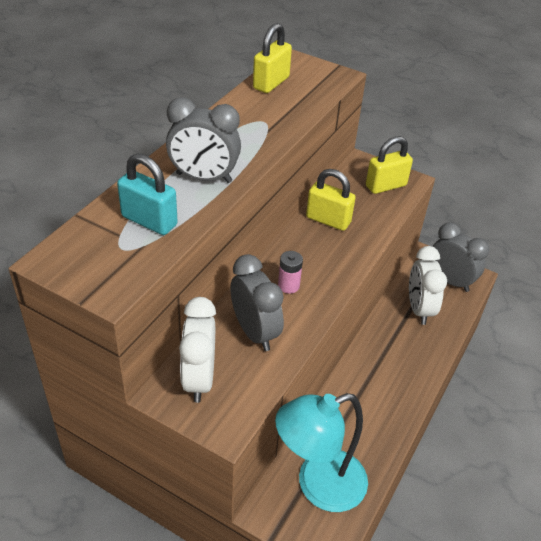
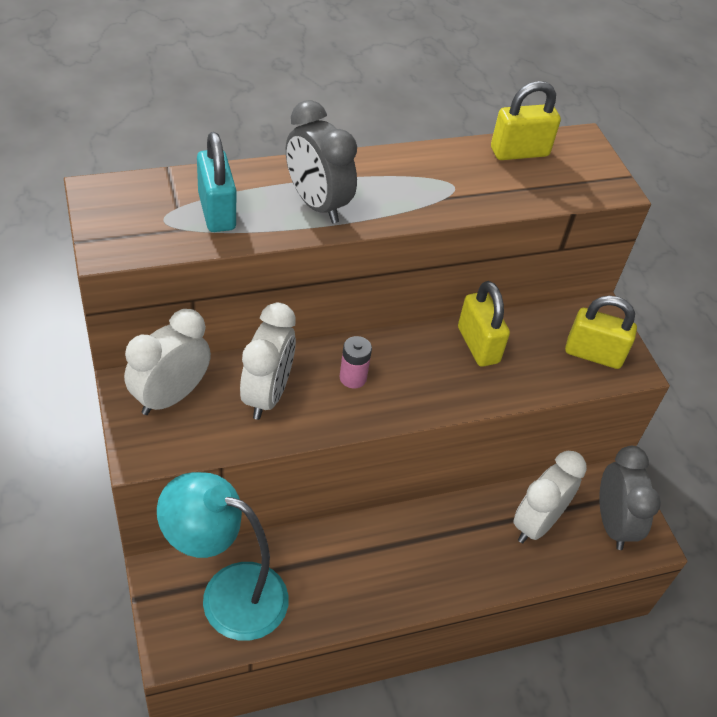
camera: 40 degrees right, 5 degrees up
grey clock [230,254,284,351] -> white clock [240,302,296,420]

